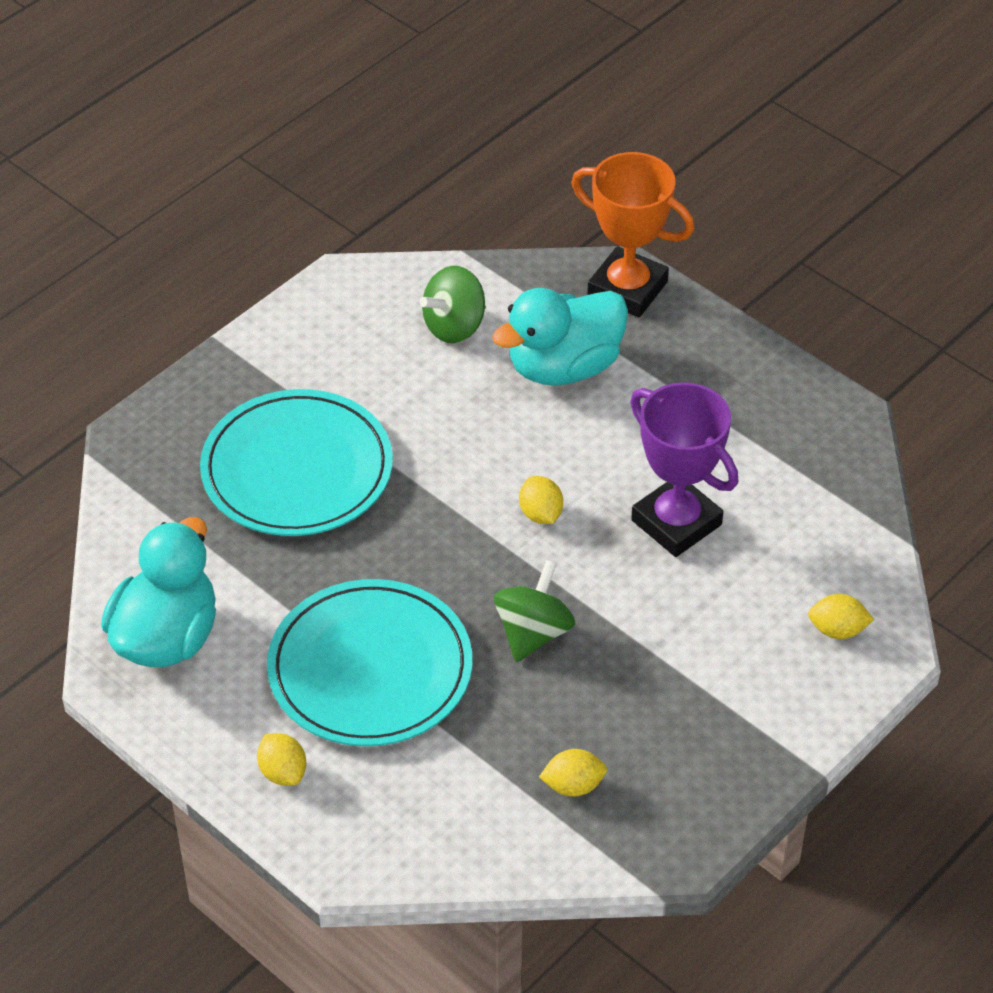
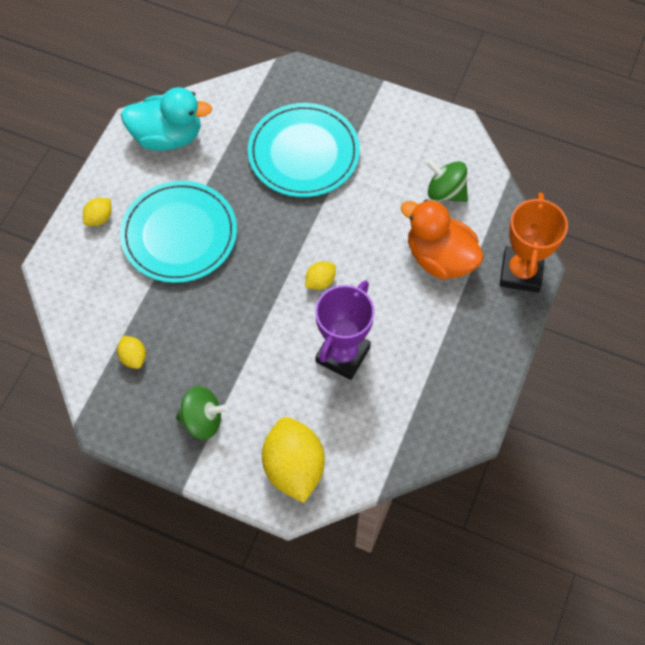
camera: 70 degrees right, 15 degrees up
turquoise duck [492,288,628,385] -> orange duck [401,199,484,280]
green spinning top [494,560,575,662] -> green spinning top moved to [176,386,228,440]
yellow lemon [808,594,874,639] -> yellow lemon [262,417,325,503], size x2.13

